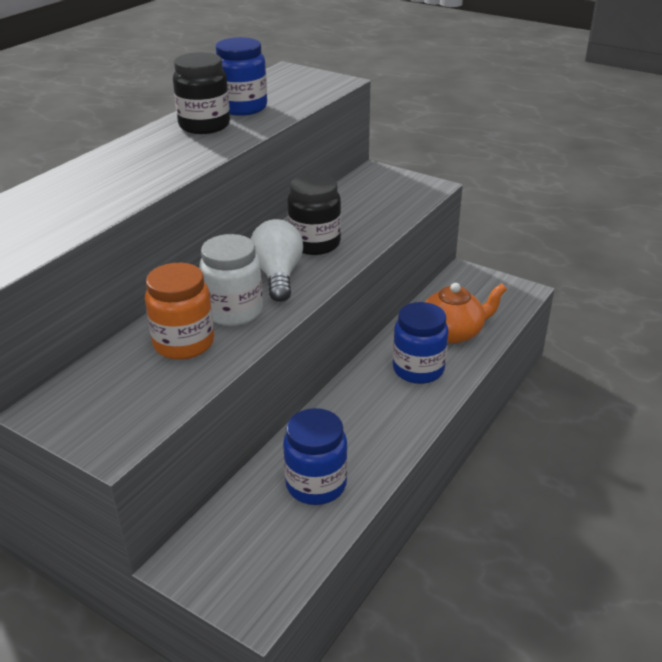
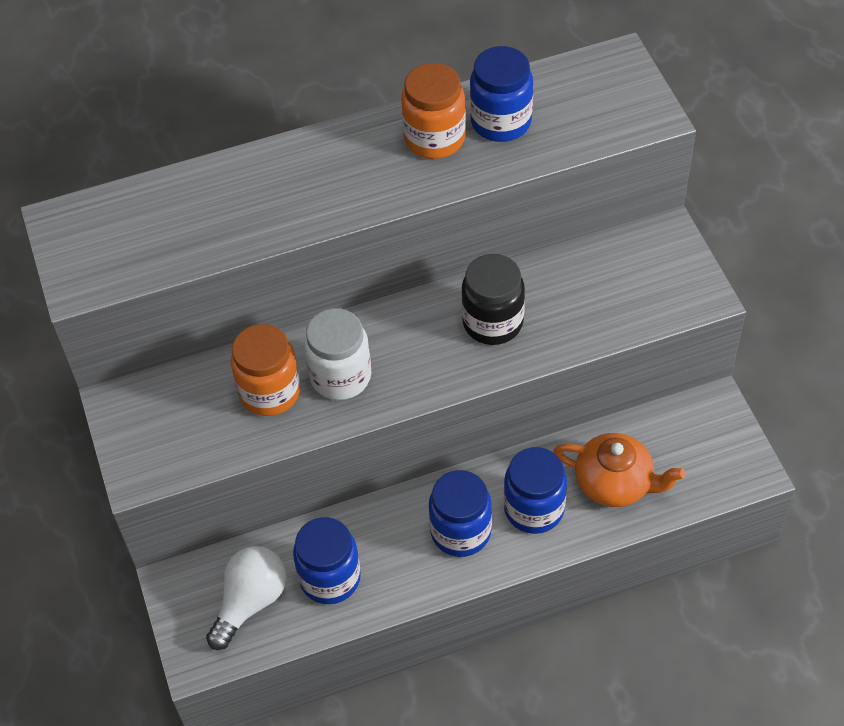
camera: 40 degrees right, 20 degrees up
black jar [173,52,230,134] -> orange jar [401,63,466,159]
white light bulb [251,219,303,302] -> white light bulb moved to [206,546,286,650]
none -> blue jar [429,470,492,557]

